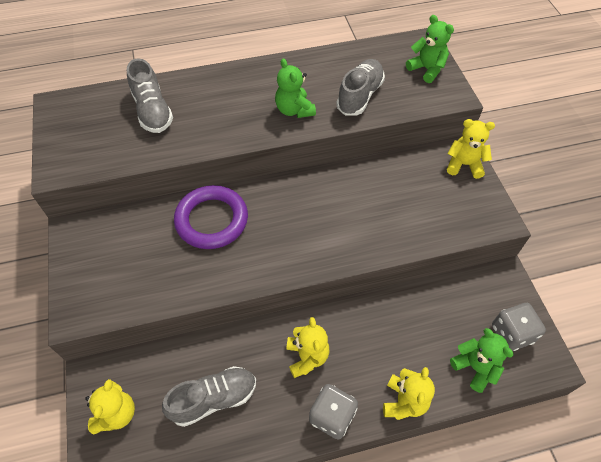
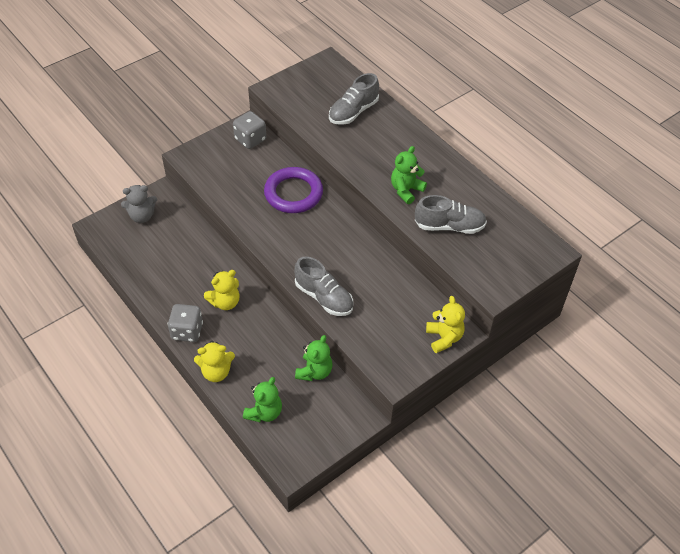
camera: 65 degrees right, 5 degrees down
yellow teddy bear [85,379,135,434] -> grey teddy bear [121,185,157,223]
grey shoe [162,366,256,427] -> grey shoe moved to [294,256,353,316]
green teddy bear [406,15,454,83] -> green teddy bear moved to [295,335,332,381]
grey dice [492,303,546,351] -> grey dice moved to [233,111,266,149]

